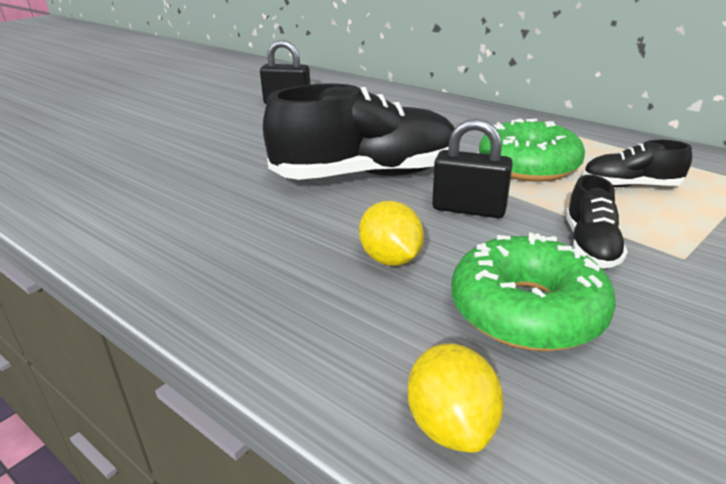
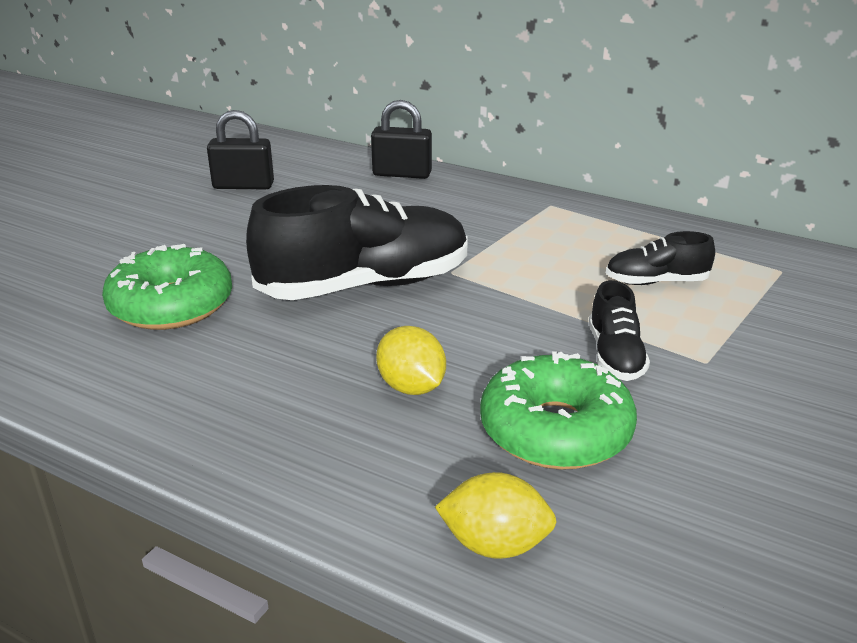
camera: 10 degrees left, 0 degrees up
yellow lemon [407,343,504,453] -> yellow lemon turned 60 degrees counterclockwise [435,472,557,559]
black padlock [432,119,513,218] -> black padlock moved to [371,100,432,179]
green donut [479,118,585,182] -> green donut moved to [102,244,232,330]

